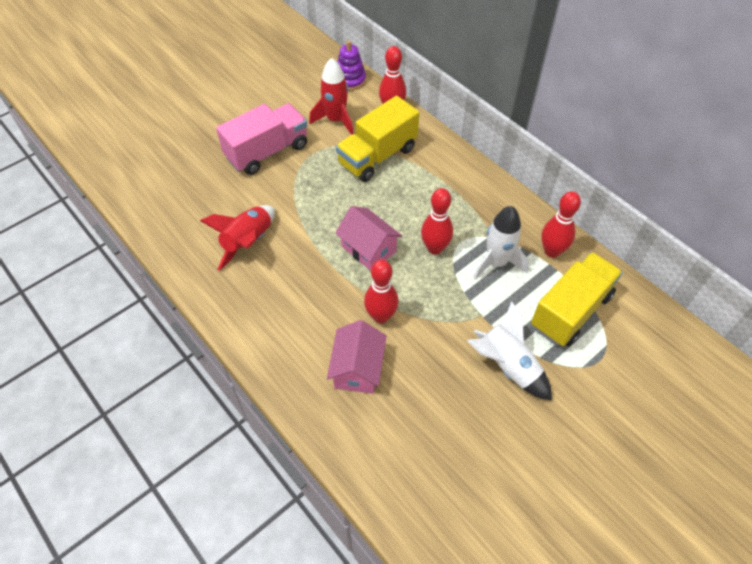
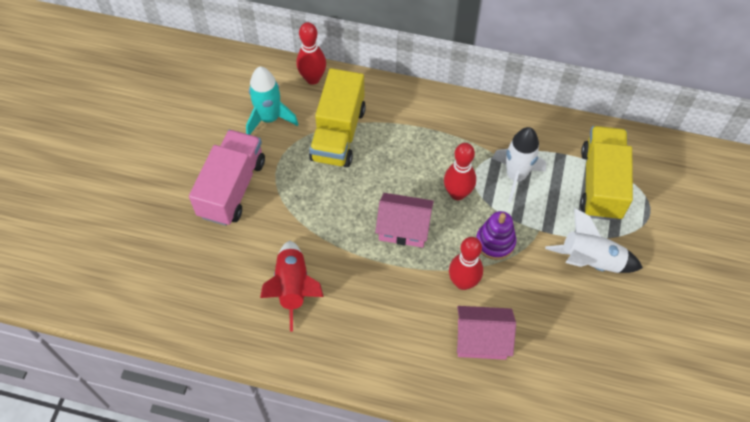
camera: 35 degrees left, 5 degrees up
red rocket [309,58,354,135] -> turquoise rocket [246,67,298,135]
pink house [327,320,387,394] -> pink house turned 60 degrees counterclockwise [457,306,516,360]
purple stacking toy [337,40,366,90] -> purple stacking toy moved to [476,211,516,260]
red bowling pin [541,191,581,258] -> none

